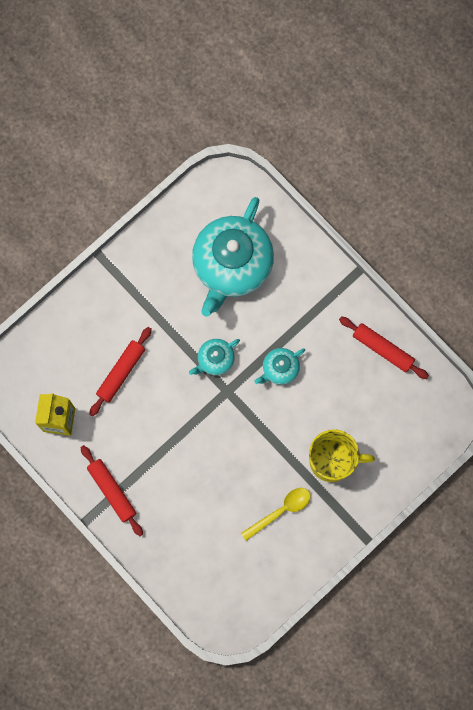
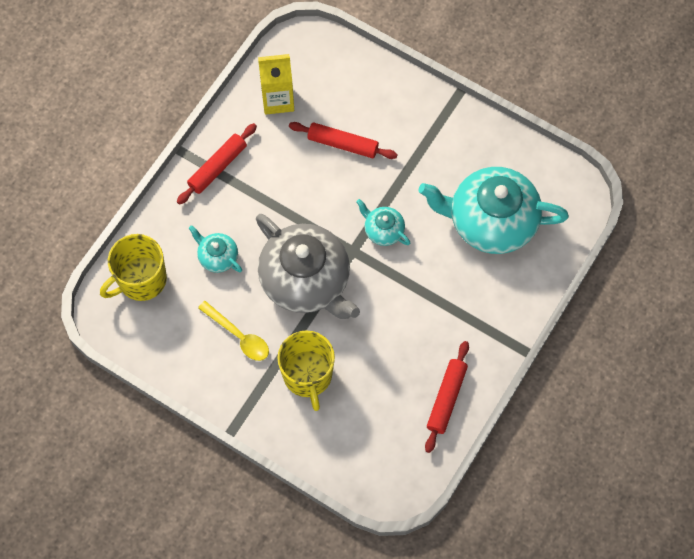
camera: 75 degrees right, 10 degrees down
turquoise teapot [254,348,305,385] -> turquoise teapot moved to [189,225,242,273]
none -> yellow mug [100,234,167,301]
none -> grey teapot [256,214,360,319]

